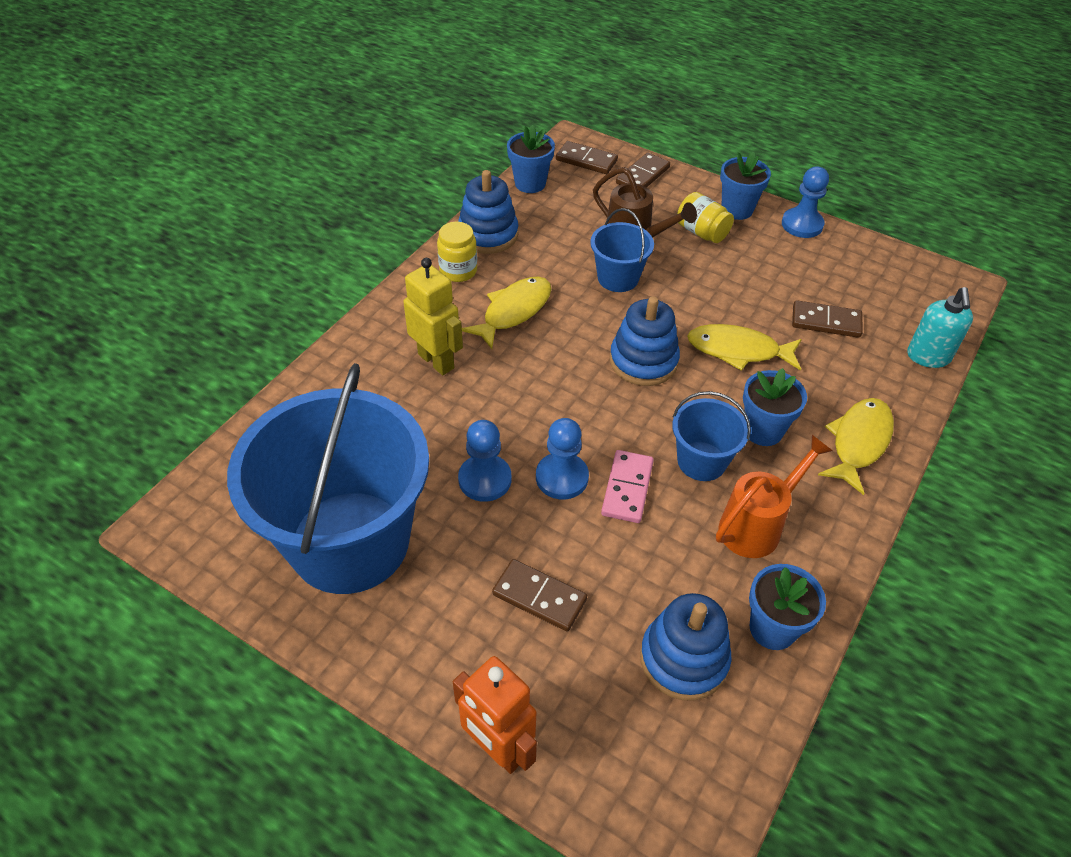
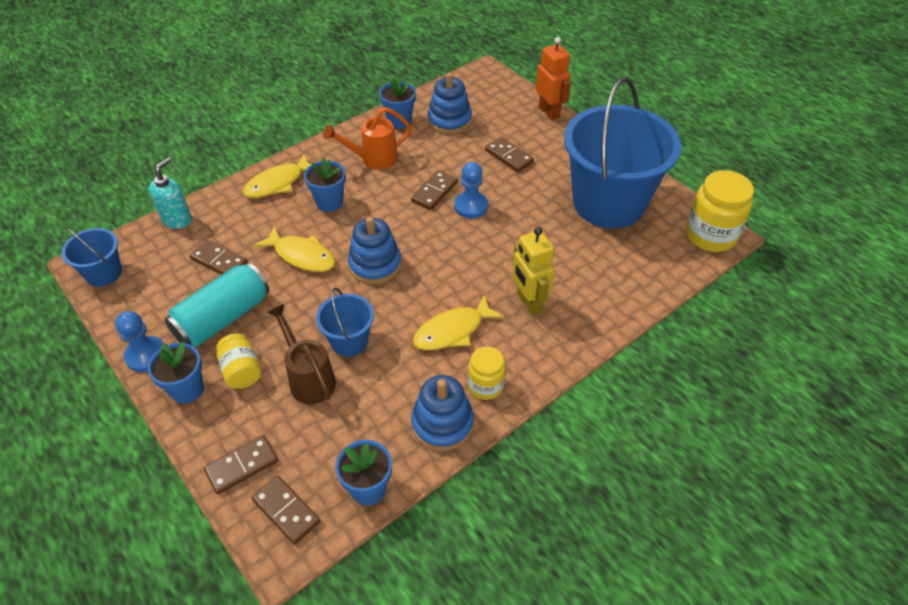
camera: 160 degrees left, 0 degrees up
blue pawn [458,420,511,502] -> none
pink domino [601,450,654,523] -> brown domino [411,170,458,210]
blue bucket [672,391,751,481] -> blue bucket moved to [62,227,122,287]
none -> turquoise can [165,262,269,347]
none -> yellow jar [686,170,754,252]

